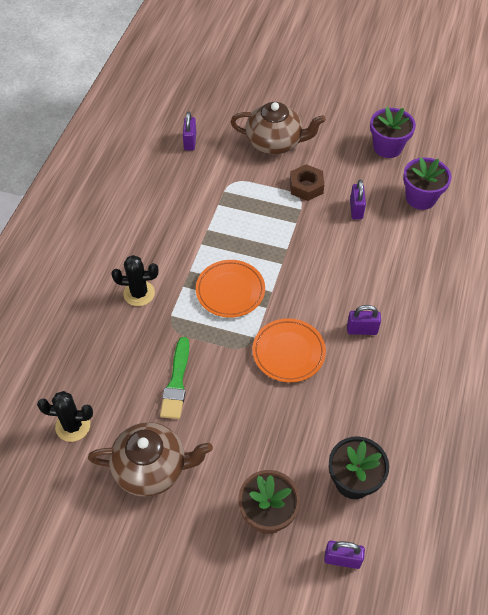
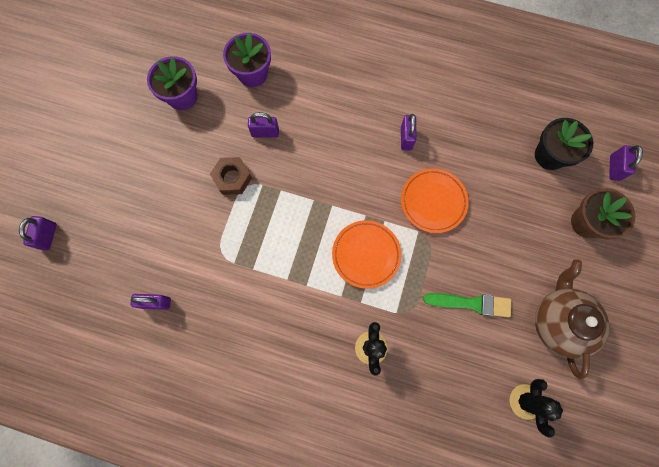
camera: 90 degrees left, 20 degrees up
brown teapot [231,102,326,155] -> none
none -> purple padlock [19,216,57,251]

